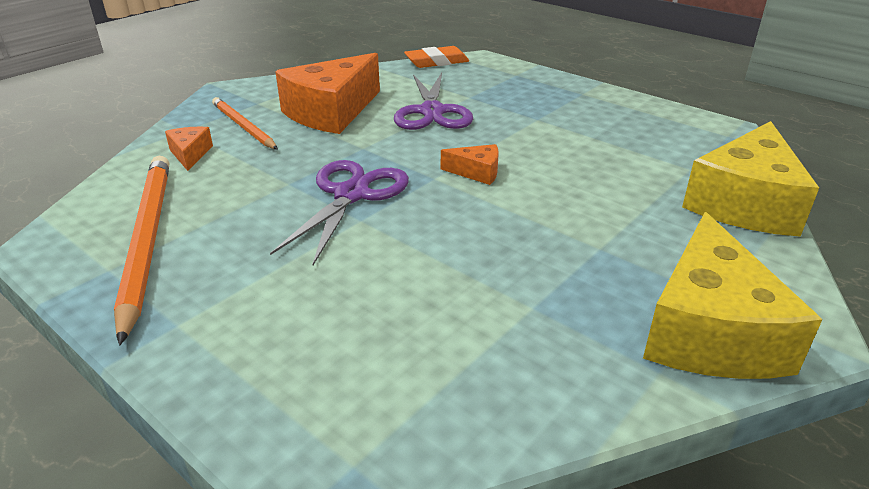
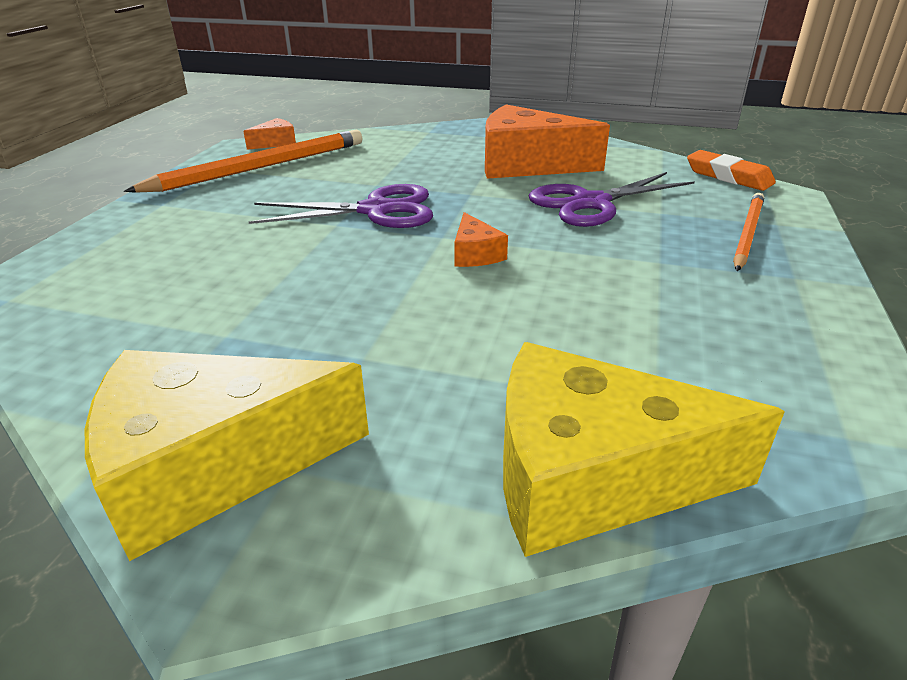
camera: 65 degrees right, 0 degrees up
orange cheese [165,127,213,171] -> orange cheese moved to [243,118,296,150]
orange pencil [212,97,278,150] -> orange pencil moved to [733,193,764,271]

